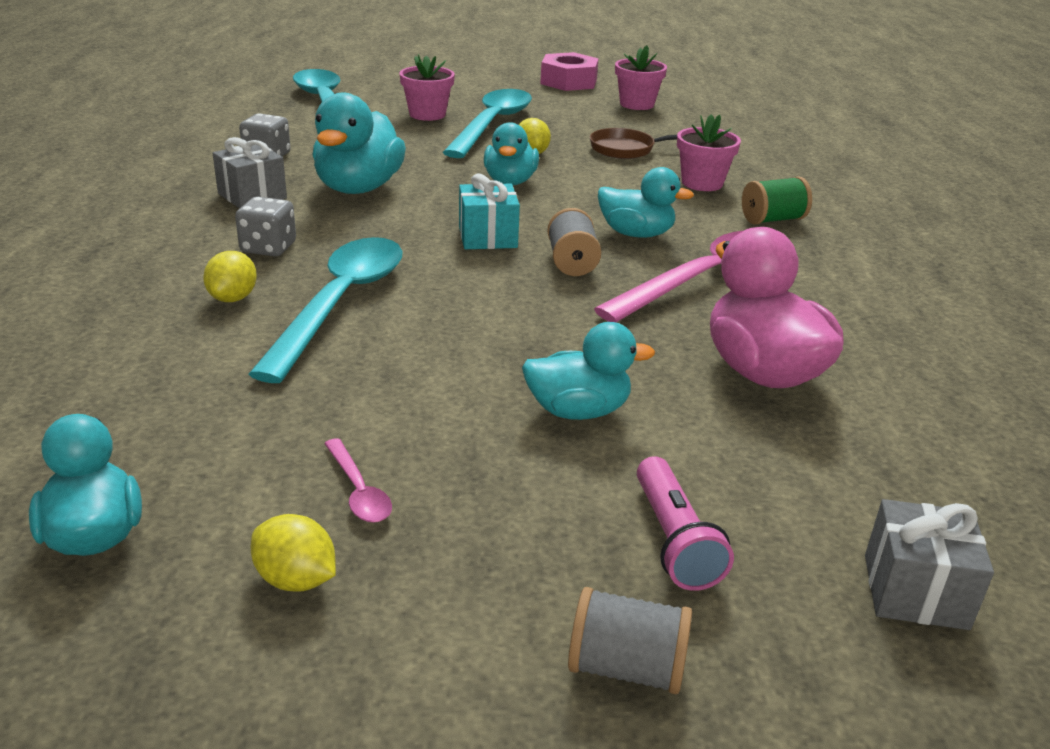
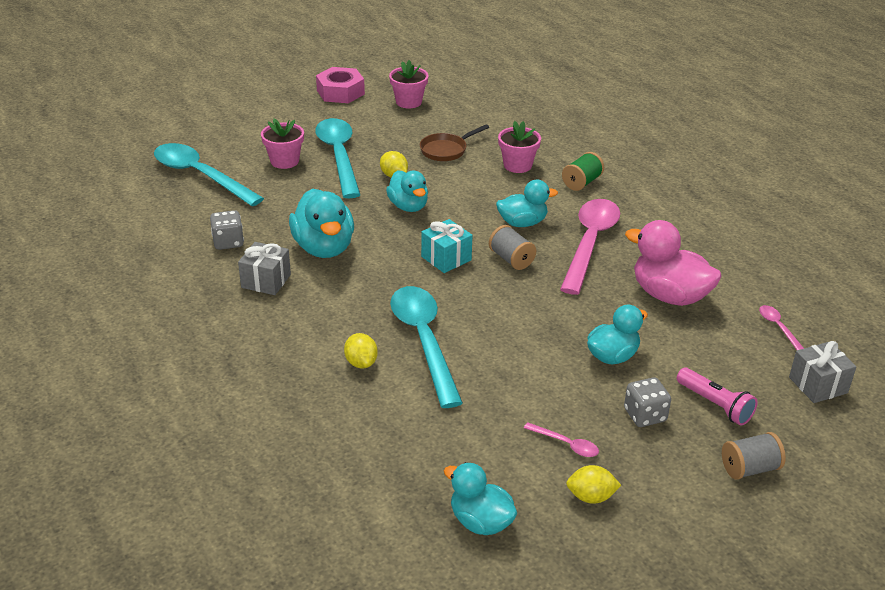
camera: 30 degrees left, 5 degrees up
grey dice [235,197,296,256] -> grey dice moved to [624,377,671,427]
none -> pink spoon [759,305,804,350]

